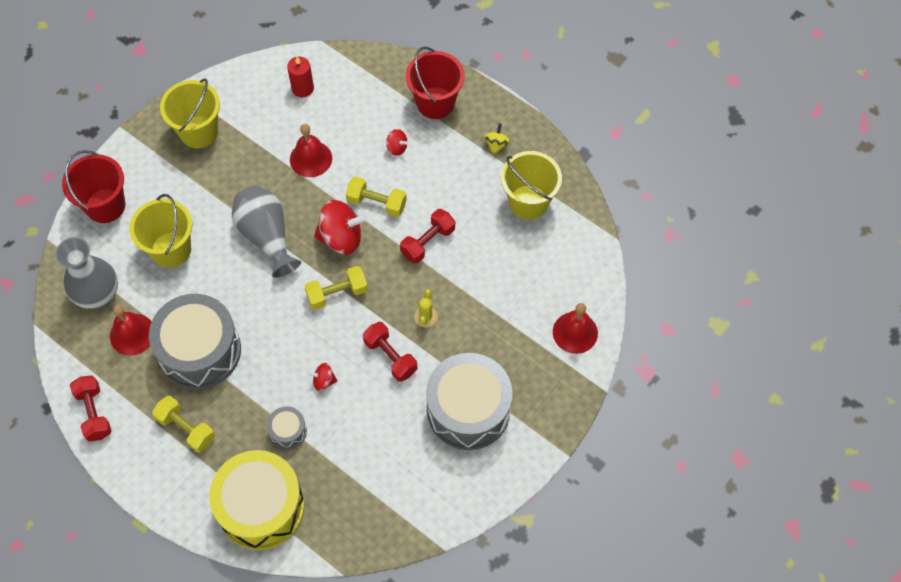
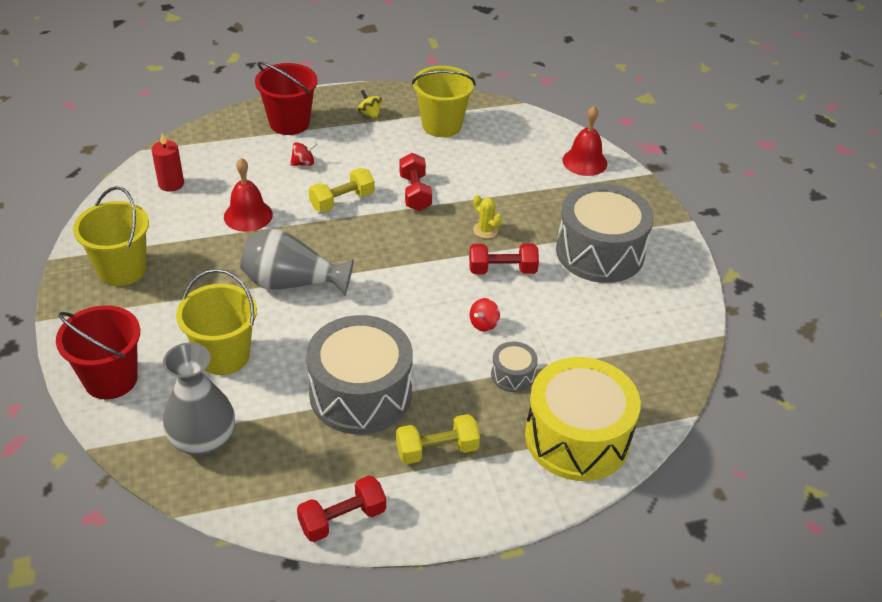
camera: 55 degrees left, 20 degrees down
red dumbbell [70,376,112,441] -> red dumbbell turned 45 degrees counterclockwise [297,476,386,542]
red bell [110,305,152,356] -> none
yellow dumbbell [304,266,368,310] -> none
red spinning top [314,200,368,255] -> none

